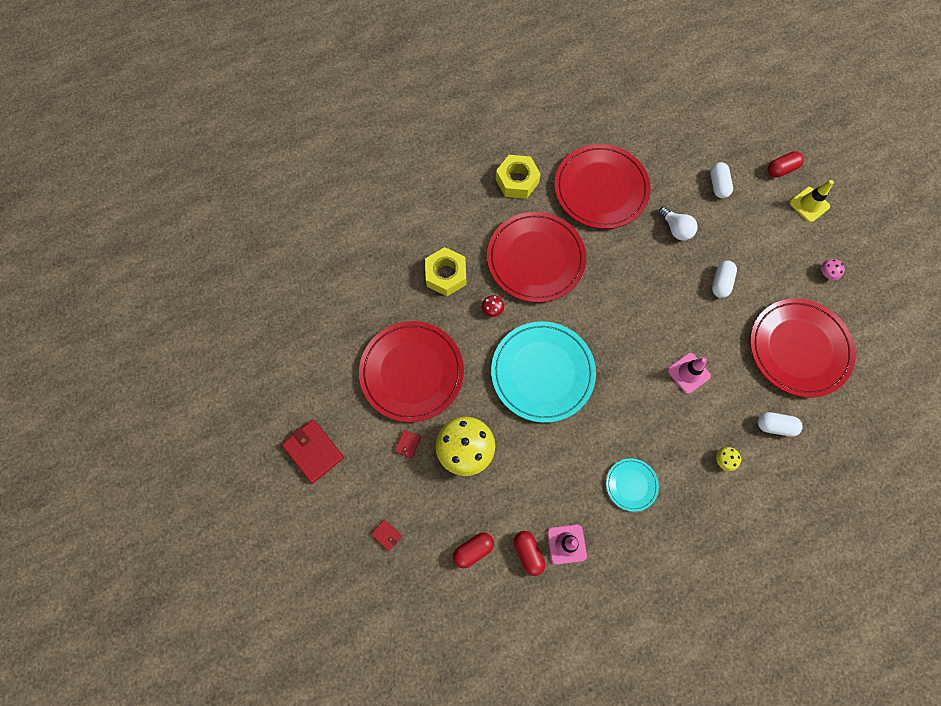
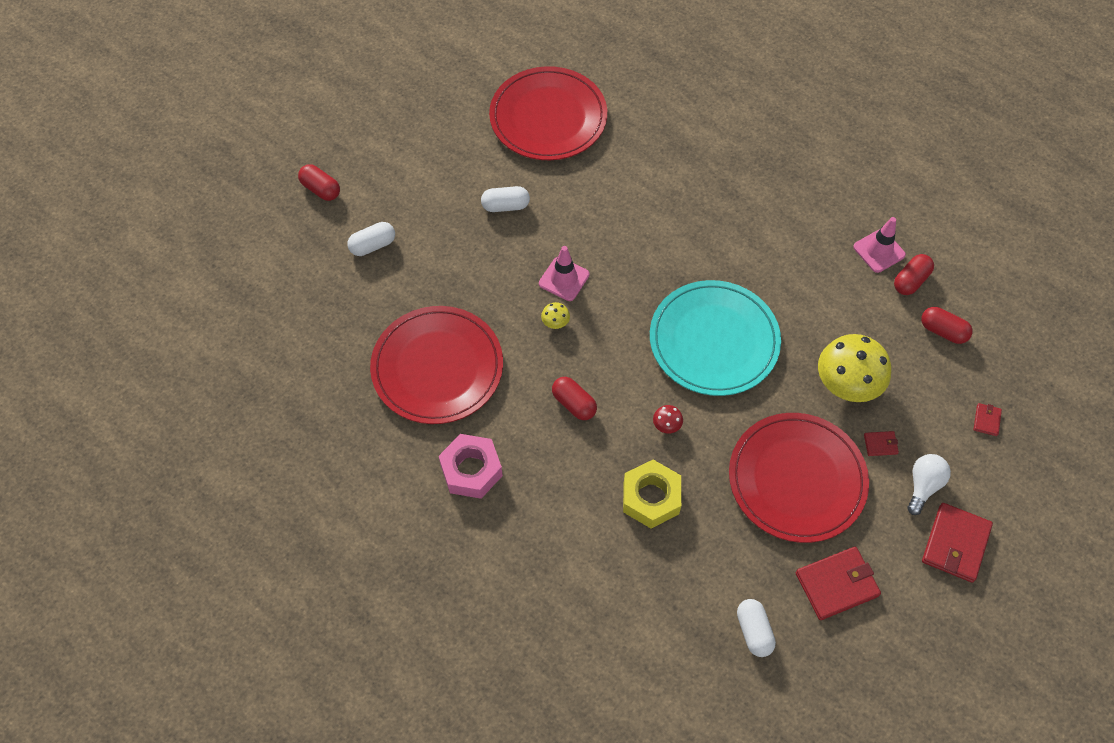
camera: 115 degrees left, 10 degrees down
red plate [487,212,586,303] -> red capsule [552,377,597,420]
yellow nut [496,155,541,199] -> pink nut [439,434,503,499]
turquoise plate [606,458,659,512] -> none
white light bulb [659,206,698,240] -> white light bulb moved to [907,454,951,515]
pink traffic cone [668,353,711,394] -> pink traffic cone moved to [539,246,590,301]
yellow mushroom [716,447,741,471] -> yellow mushroom moved to [541,302,570,329]
white capsule [758,412,803,437] -> white capsule moved to [737,599,776,657]
yellow traffic cone [790,180,834,222] -> none
pink mushroom [821,259,845,280] -> none
none -> red wallet [796,547,881,620]

